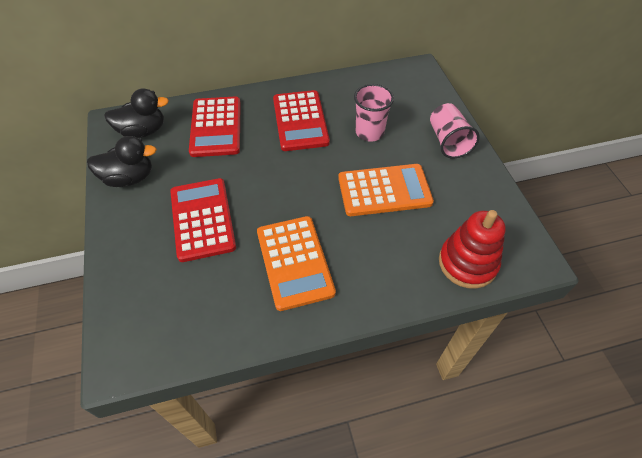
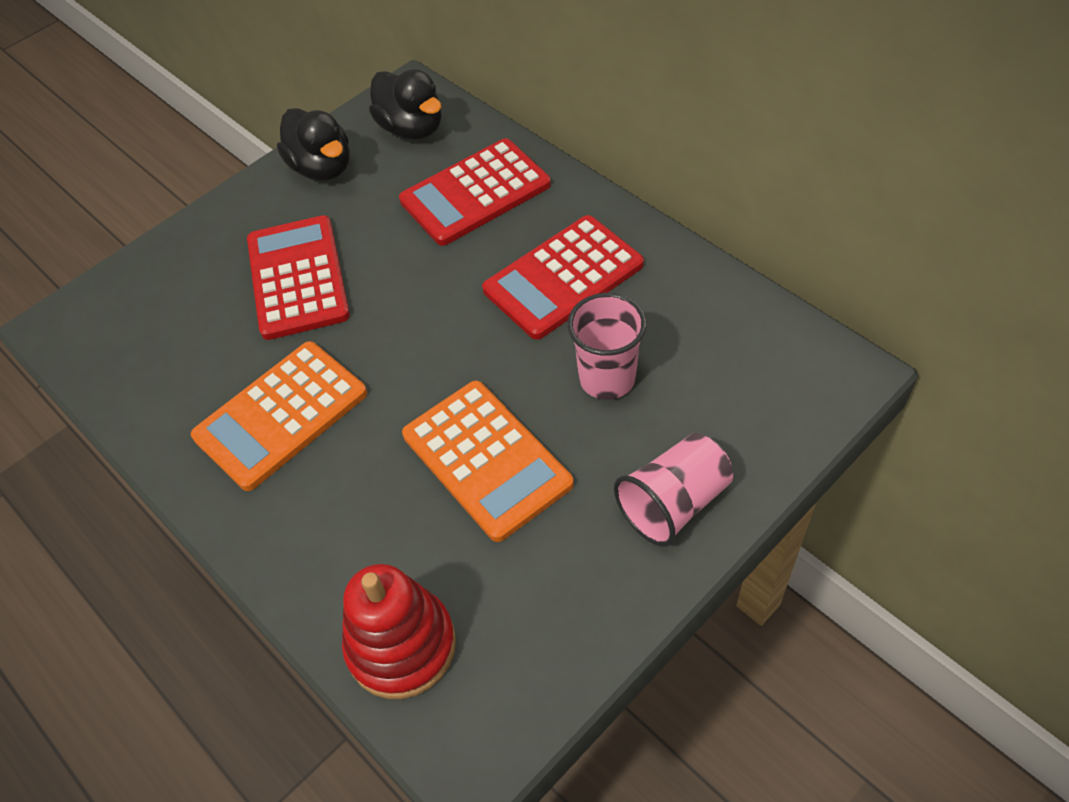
camera: 65 degrees right, 0 degrees up
red calculator [170,178,236,262] -> red calculator turned 60 degrees counterclockwise [247,215,350,340]

